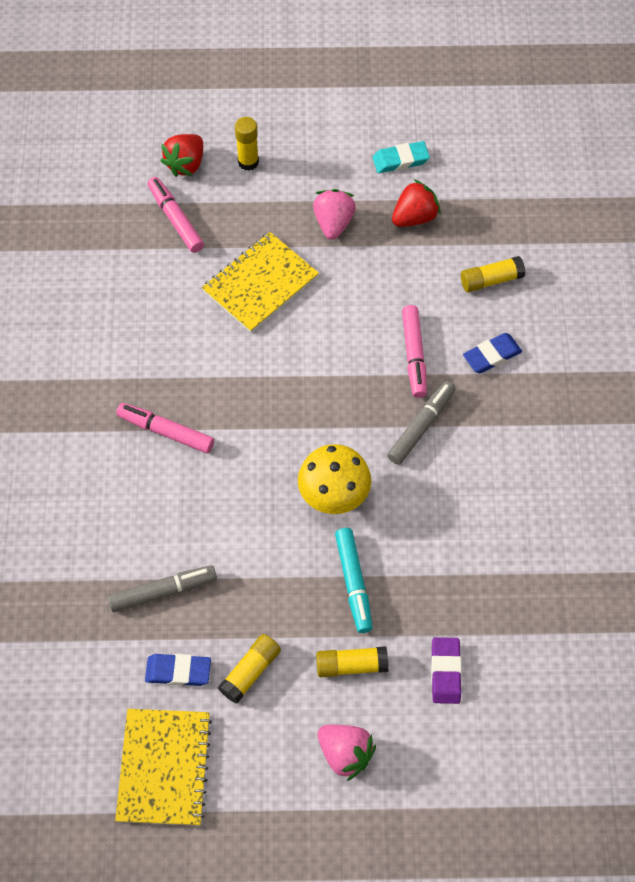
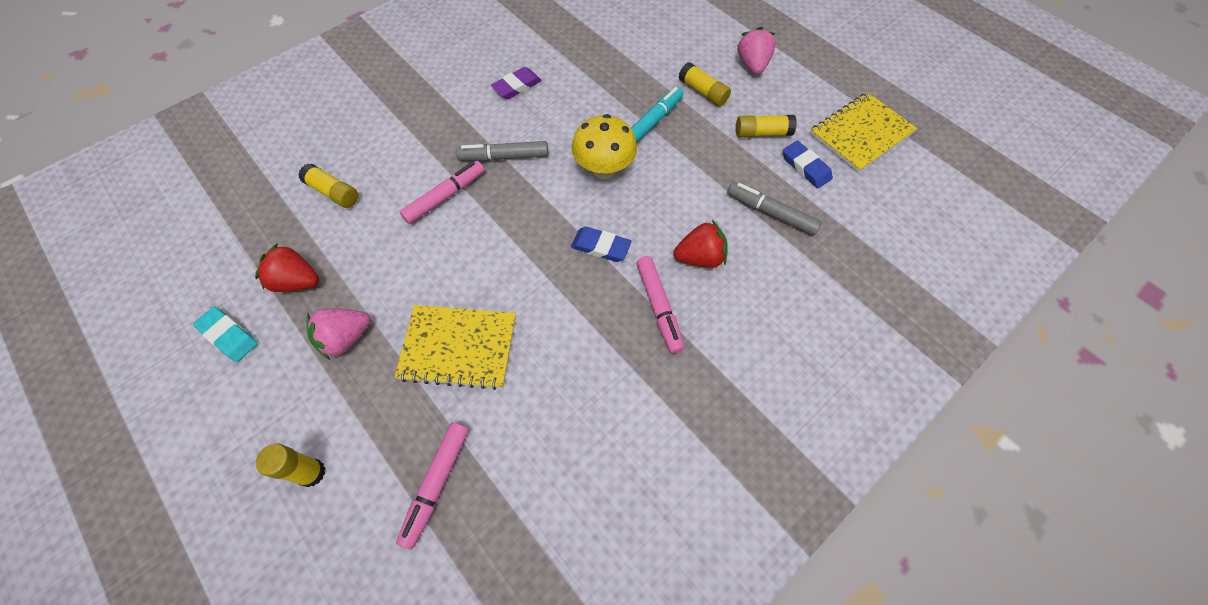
camera: 130 degrees left, 0 degrees up
red strawberry [160,134,203,177] -> red strawberry moved to [673,220,727,268]
purple eraser [431,637,462,704] -> purple eraser moved to [491,67,542,99]
blue eraser [463,333,522,373] -> blue eraser moved to [571,226,632,262]

